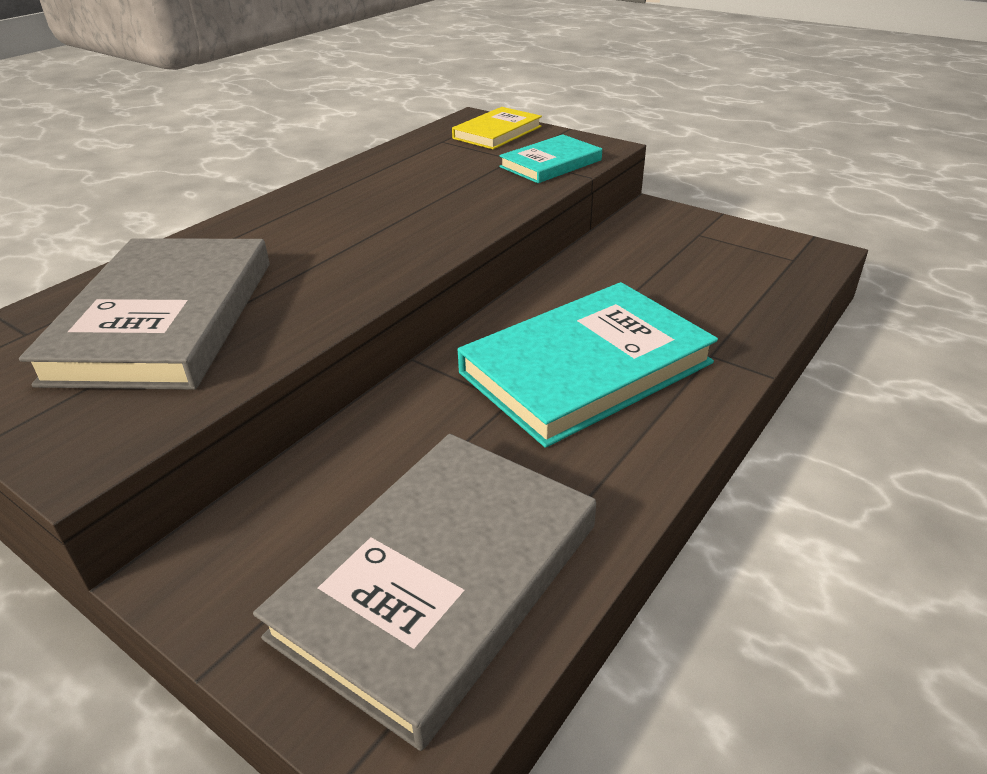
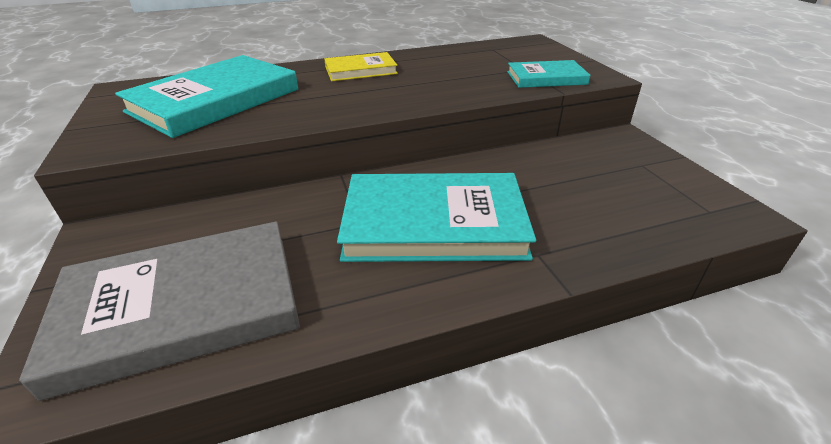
camera: 35 degrees right, 0 degrees up
grey book [19,238,270,390] -> turquoise book [115,55,298,138]
yellow book [452,107,542,149] -> yellow book moved to [324,52,398,81]

